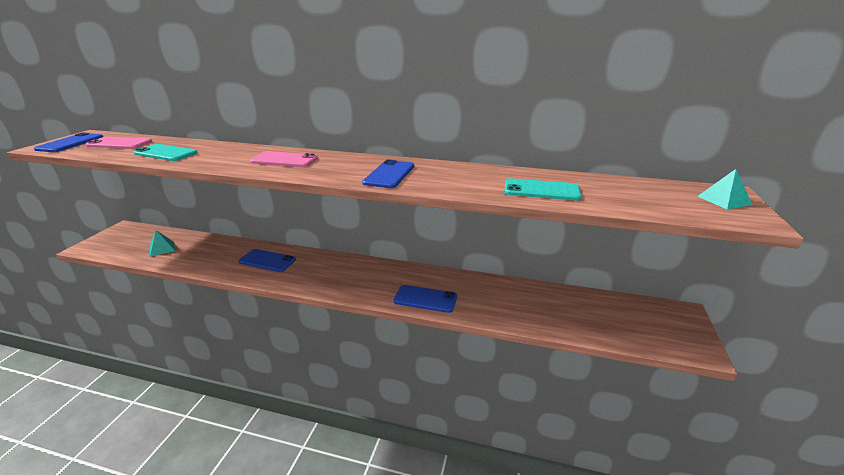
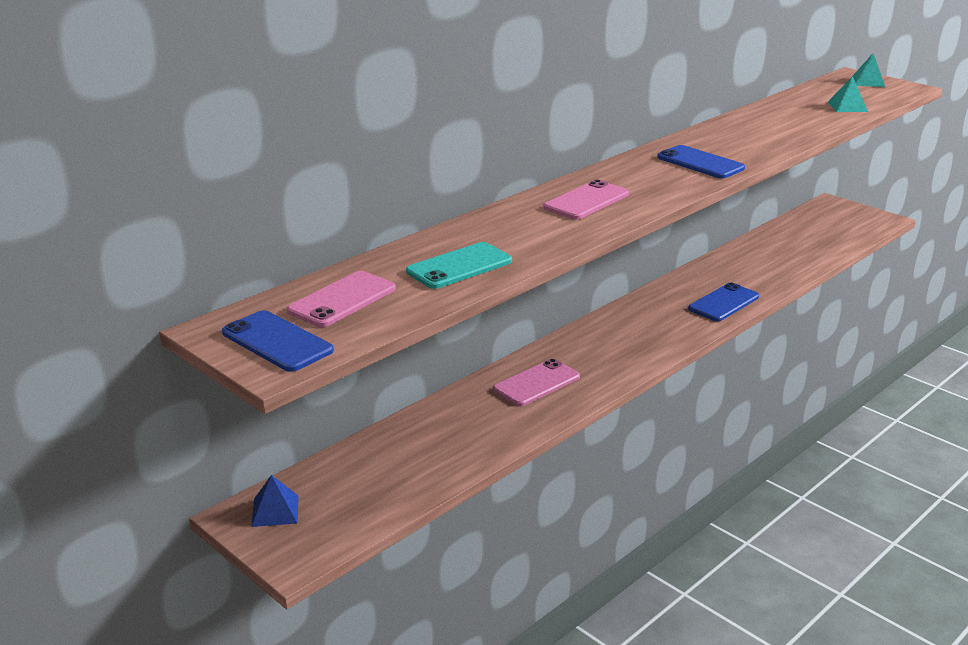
camera: 60 degrees left, 0 degrees up
turquoise pyramid [150,230,175,257] -> turquoise pyramid moved to [828,76,868,112]
blue phone [239,249,296,272] -> pink phone [493,359,580,406]
turquoise phone [504,178,582,201] -> none
none -> blue pyramid [251,475,299,527]

